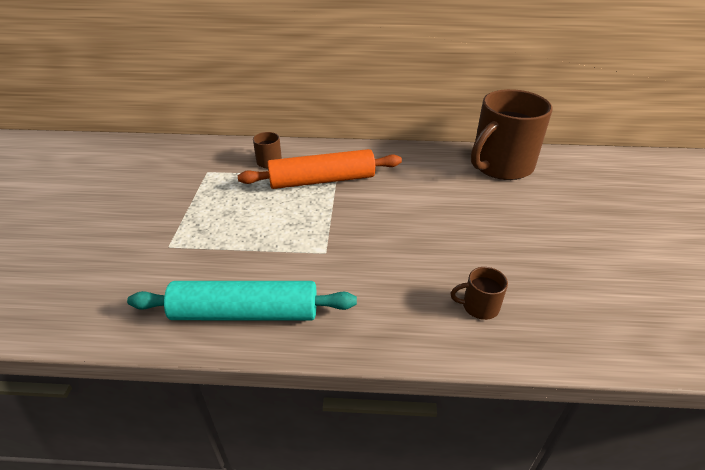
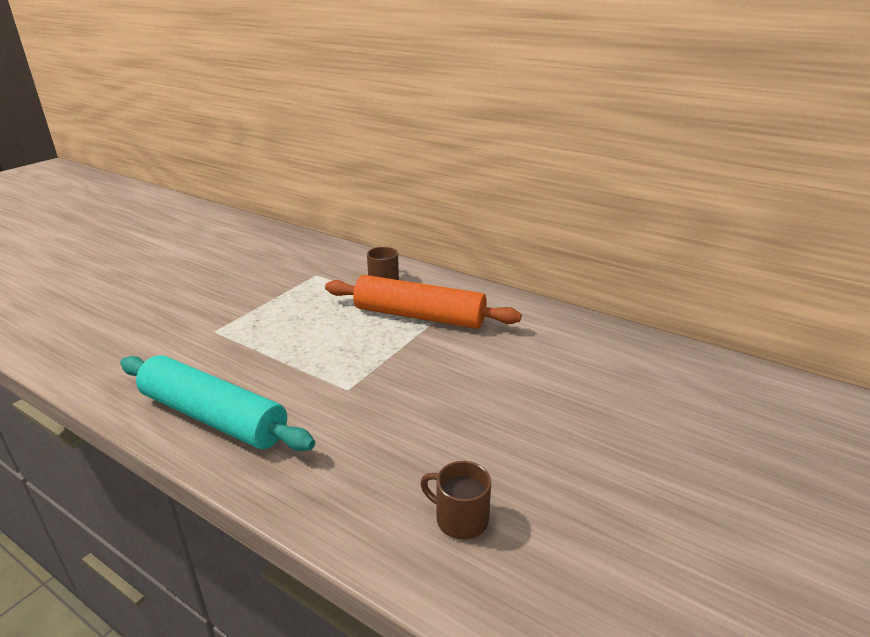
camera: 30 degrees right, 10 degrees down
brown mug [471,89,552,180] -> none

